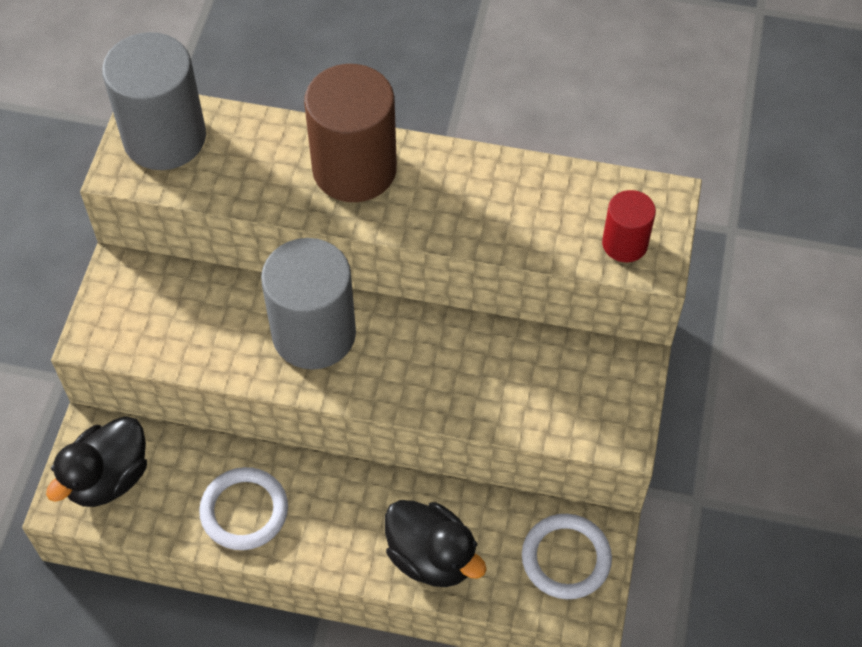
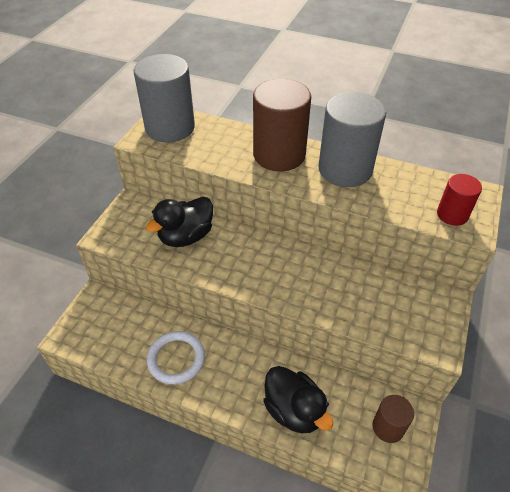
camera: 10 degrees right, 10 degrees down
black duck [46,416,147,507] -> black duck moved to [146,197,213,247]
grey cylinder [261,238,356,370] -> grey cylinder moved to [319,92,386,187]
white ring [522,514,612,599] -> brown cylinder [372,395,414,443]

